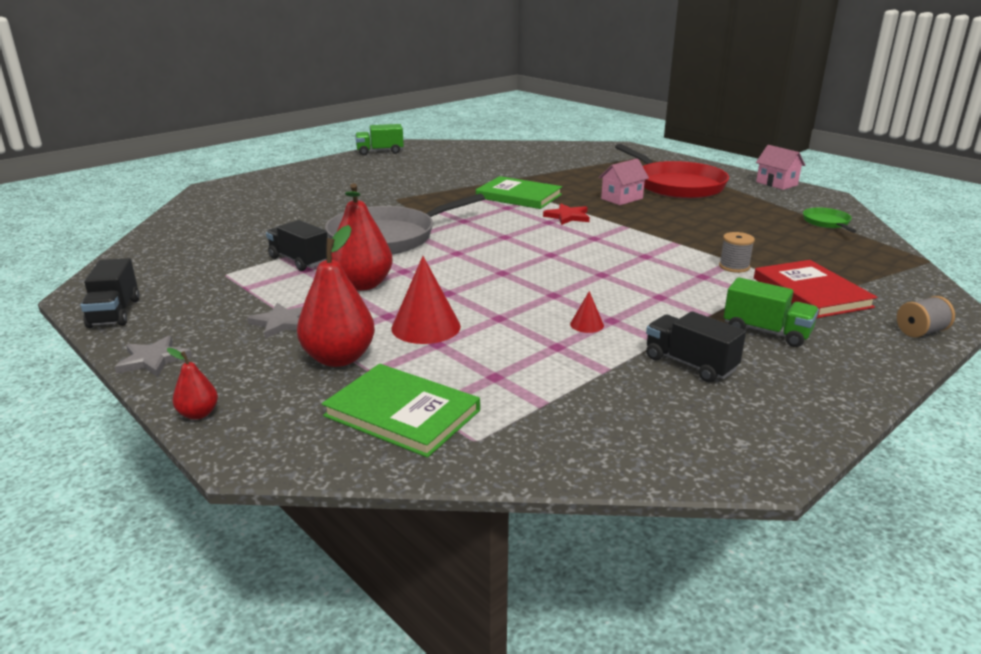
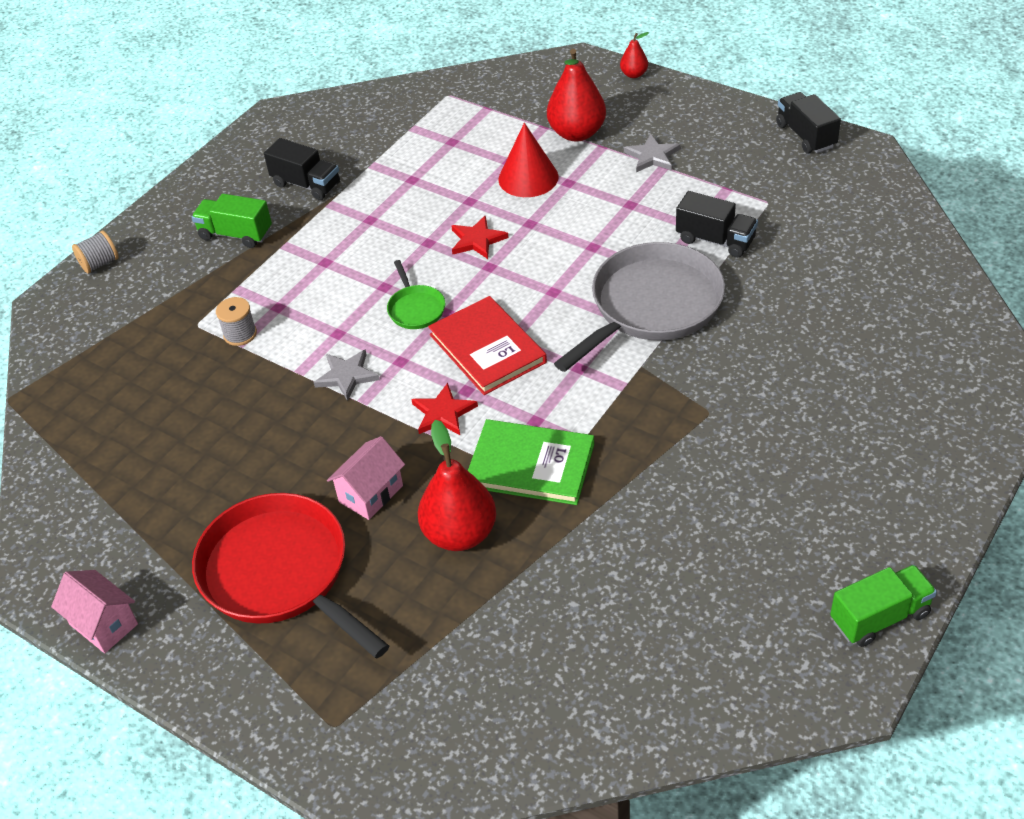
camera: 170 degrees right, 20 degrees up
grey star [114,335,192,377] -> grey star moved to [314,349,380,401]
green book [322,364,480,458] -> none
red pear [332,183,393,291] -> red pear moved to [418,420,496,551]
red cone [570,291,604,333] -> none
red book [754,260,877,318] -> red book moved to [428,296,547,395]
green pan [803,208,856,233] -> green pan moved to [387,260,445,329]
none -> red star [451,215,508,259]

